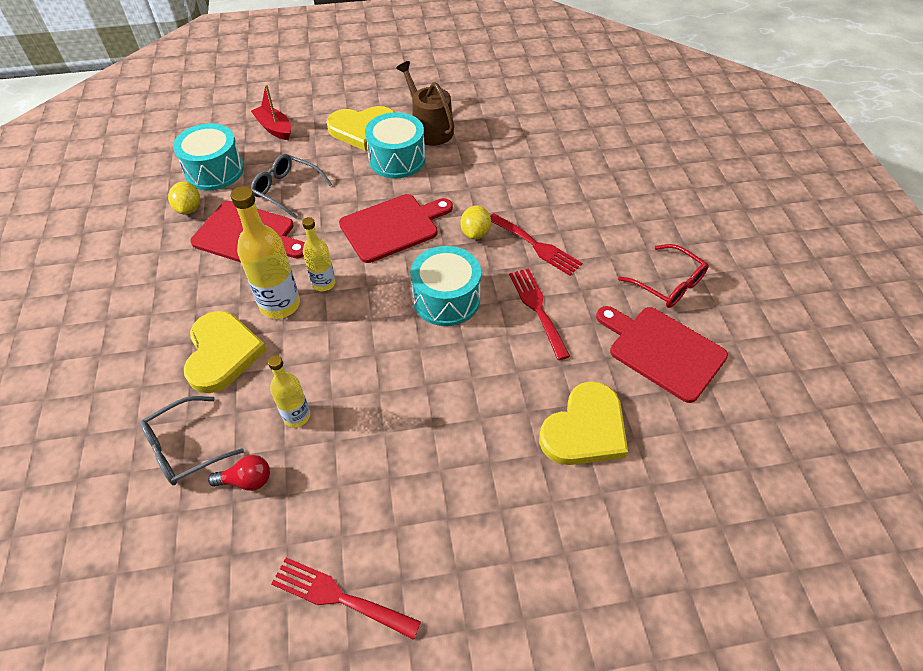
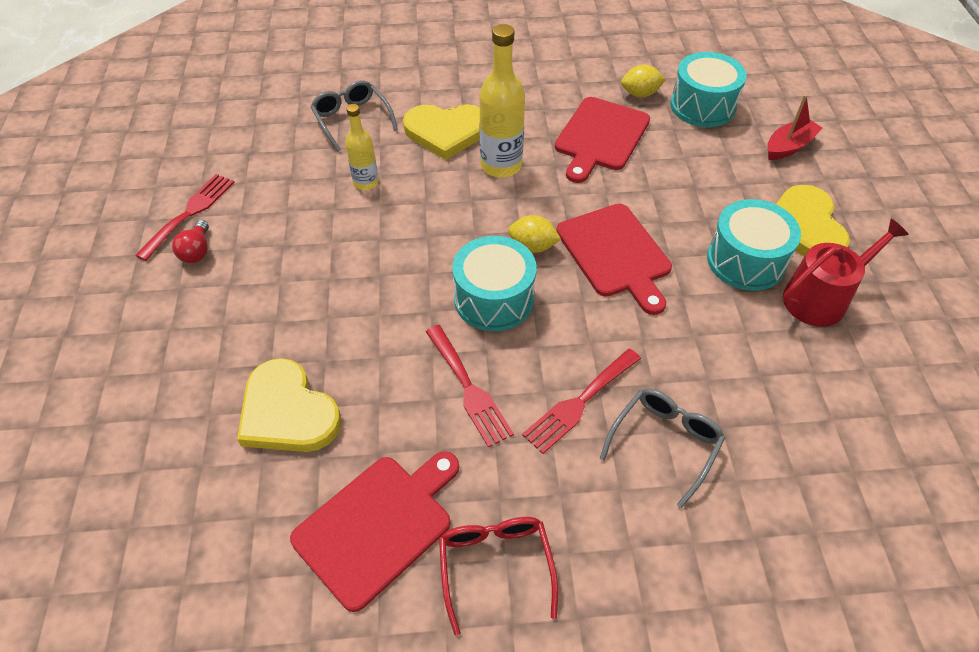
camera: 95 degrees right, 0 degrees up
red light bulb [208,455,270,491] -> red light bulb moved to [172,220,209,263]
grey glasses [251,154,332,219] -> grey glasses moved to [600,388,725,508]
yellow bottle [302,217,336,291] -> none
brown watering can [396,61,454,146] -> red watering can [783,219,909,327]
yellow lemon [461,206,491,239] -> yellow lemon moved to [508,215,561,253]
red fork [509,268,570,360] -> red fork turned 75 degrees clockwise [425,325,514,447]
red glasses [618,244,709,308] -> red glasses turned 120 degrees clockwise [439,517,558,636]

